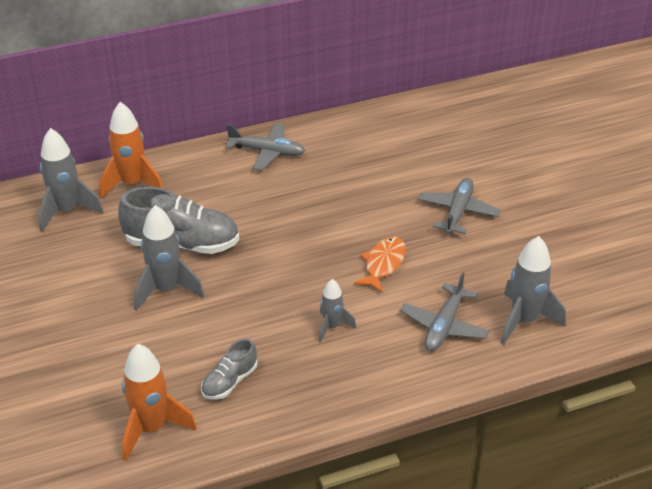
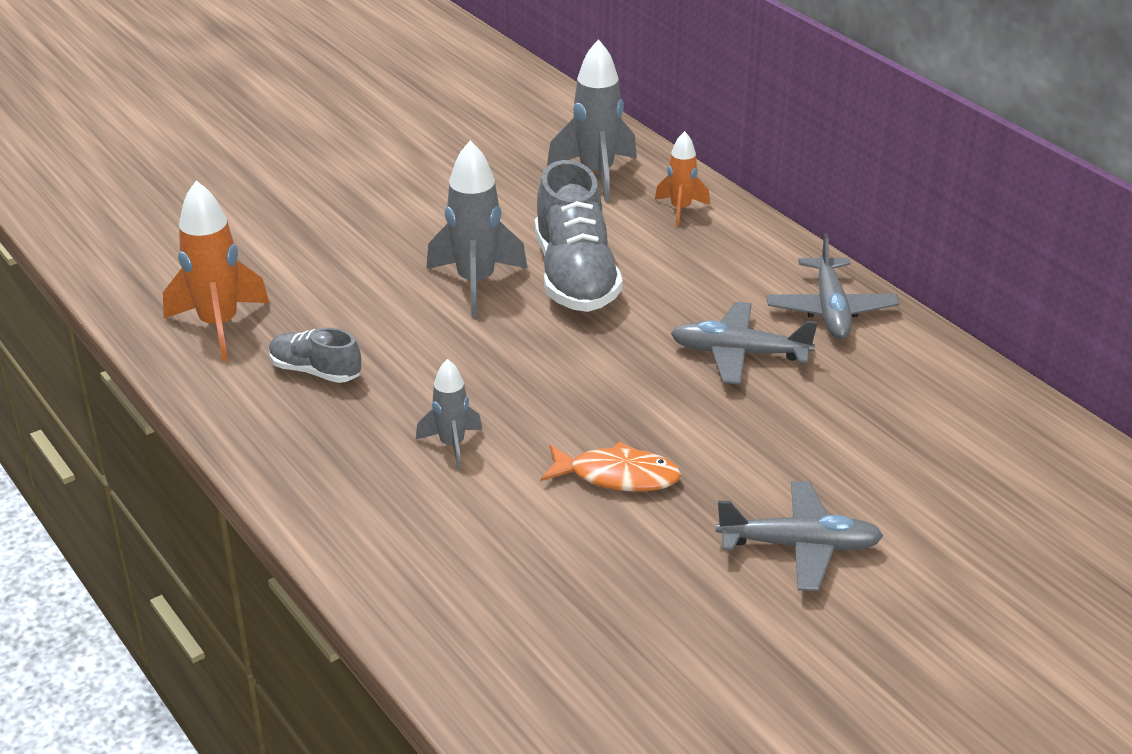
camera: 75 degrees right, 5 degrees down
orange rocket [99,102,163,198] -> orange rocket [655,131,710,227], size x0.59
grey plane [400,272,490,351] -> grey plane moved to [671,302,818,384]
grey rocket [501,236,566,345] -> none

